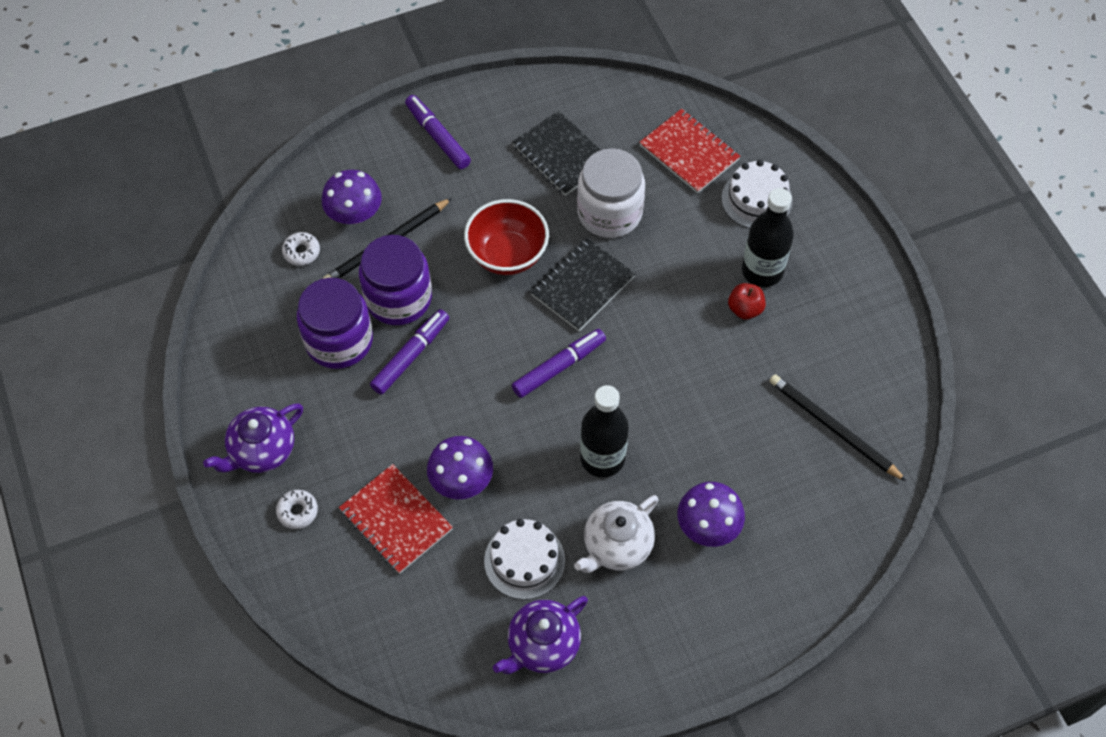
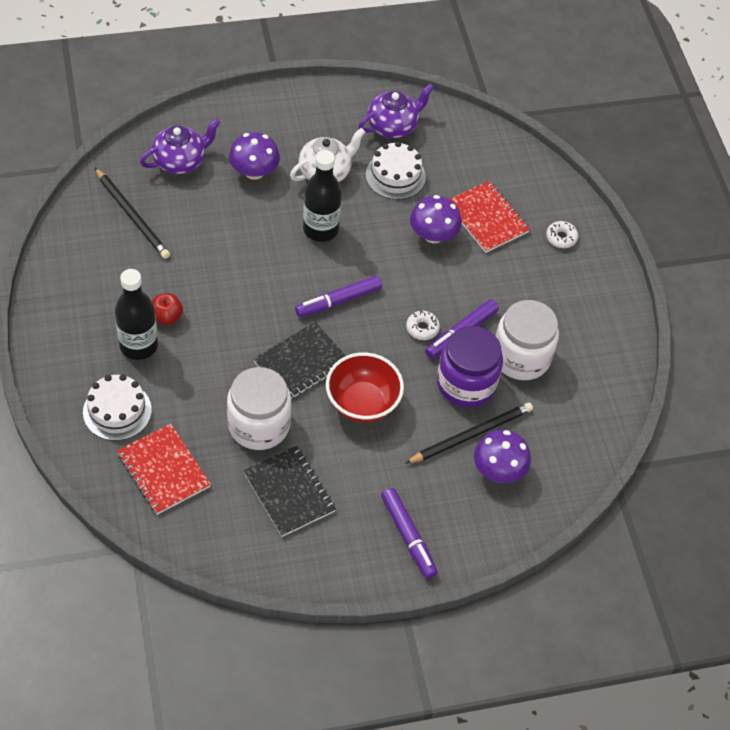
camera: 175 degrees left, 5 degrees down
purple teapot [203,403,303,473] -> purple teapot moved to [140,118,220,174]
white donut [282,232,320,266] -> white donut moved to [406,310,440,340]
purple jar [297,278,373,369] -> white jar [495,300,559,380]

